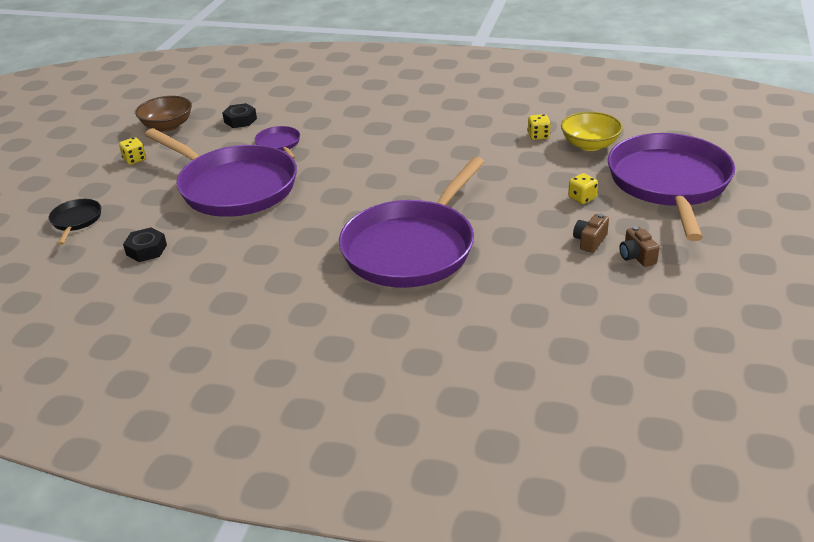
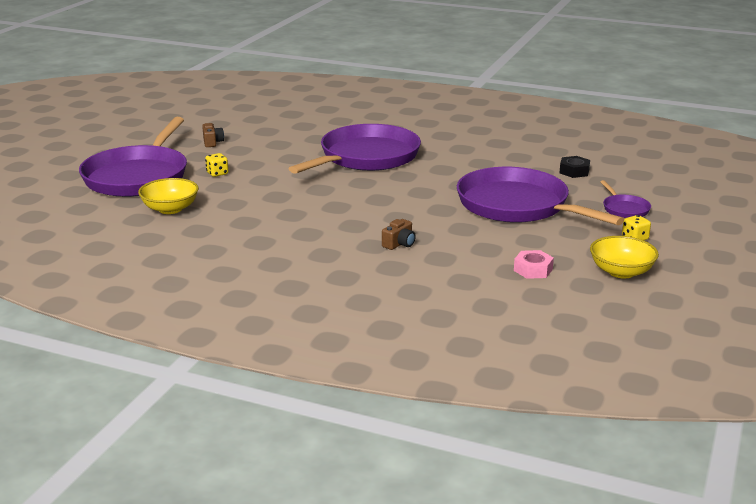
camera: 175 degrees left, 10 degrees down
black pan [49,199,101,245] -> none
brown bowl [135,96,192,132] -> yellow bowl [590,236,659,278]
black nut [222,103,257,128] -> pink nut [514,250,554,279]
purple pan [255,126,300,159] -> purple pan moved to [600,180,651,218]
yellow dice [527,114,551,140] -> none
brown camera [573,214,609,253] -> brown camera moved to [382,219,416,250]

